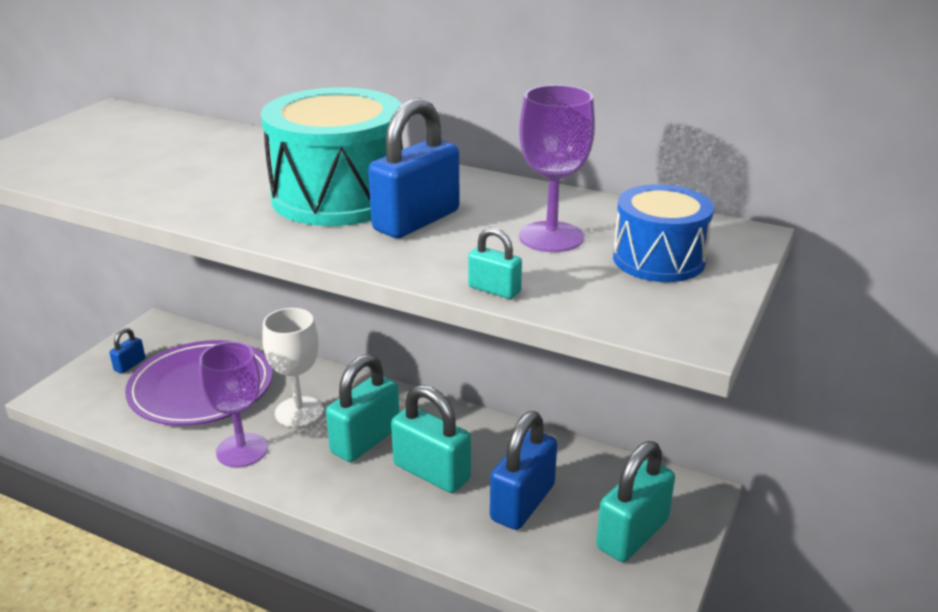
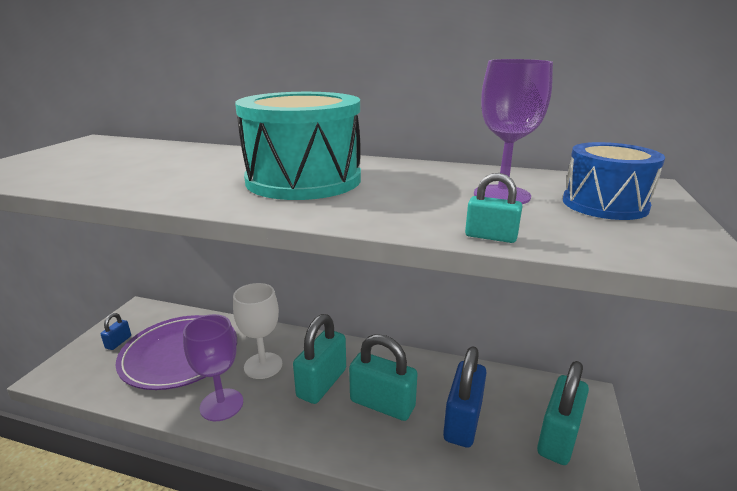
camera: 10 degrees left, 5 degrees down
blue padlock [368,98,459,238] -> none

